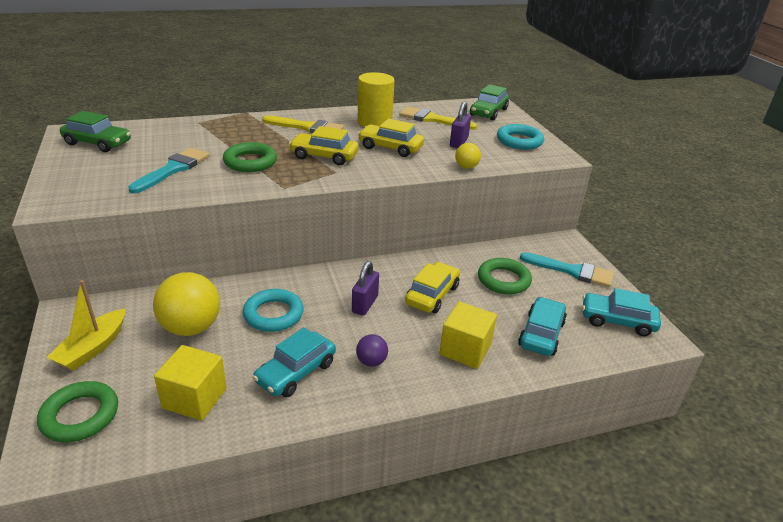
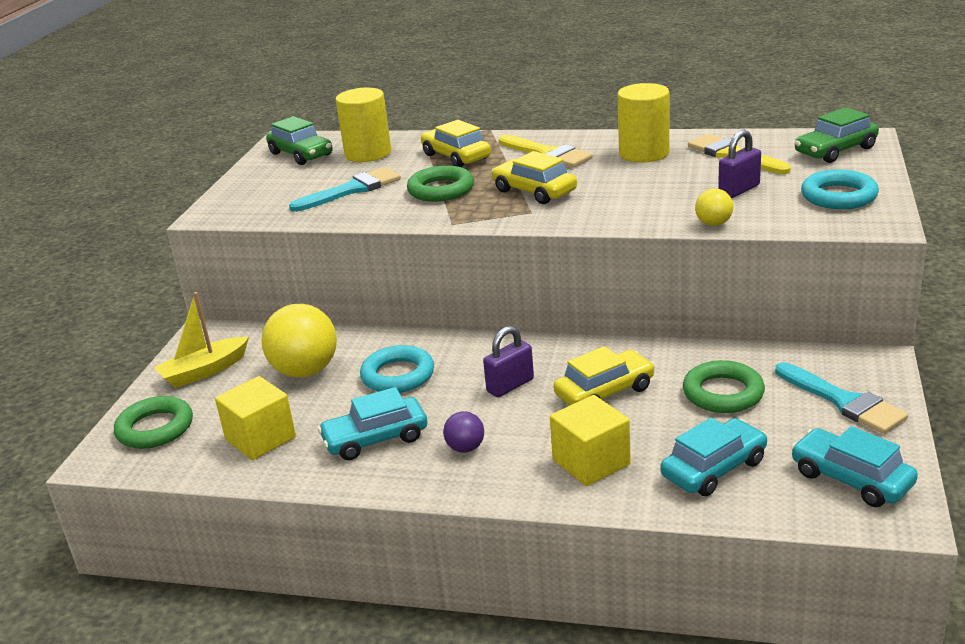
camera: 35 degrees right, 5 degrees down
yellow car [358,119,424,157] -> yellow car moved to [421,120,491,167]
none -> yellow cylinder [336,88,391,162]

